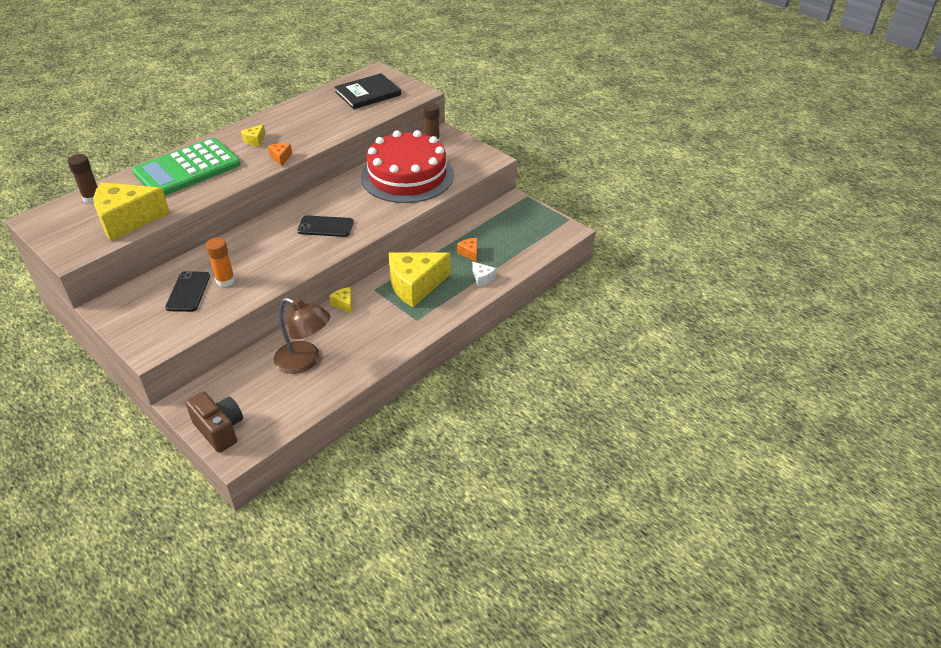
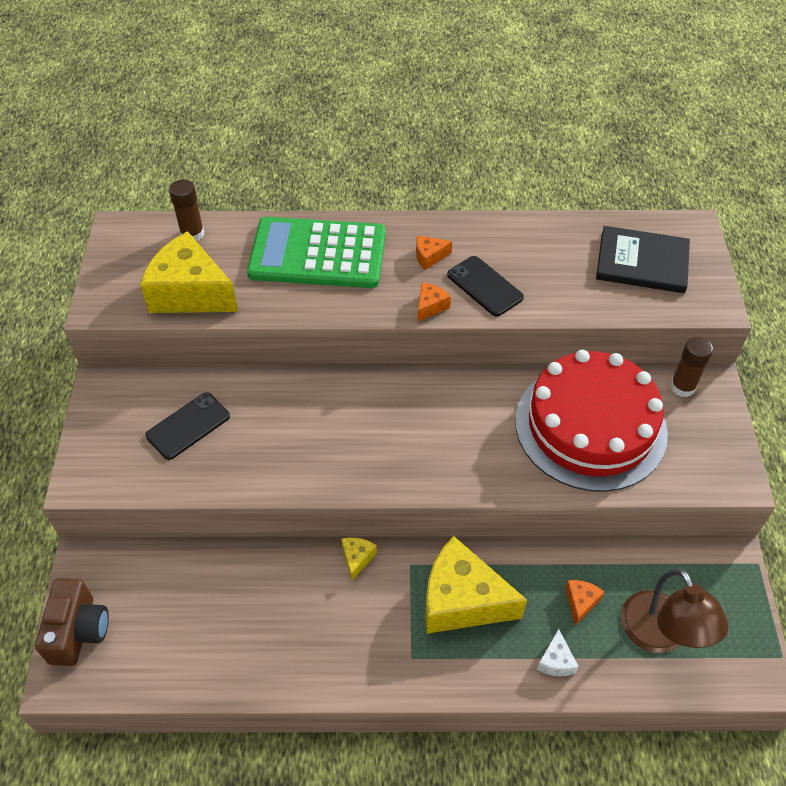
camera: 45 degrees right, 10 degrees up
orange glue stick [206,237,235,287] -> none
yellow cheese [241,124,266,147] -> orange cheese [416,235,452,270]
brown lamp [274,297,330,374] -> brown lamp moved to [621,568,729,653]
black phone [297,215,354,237] -> black phone moved to [447,256,524,316]

